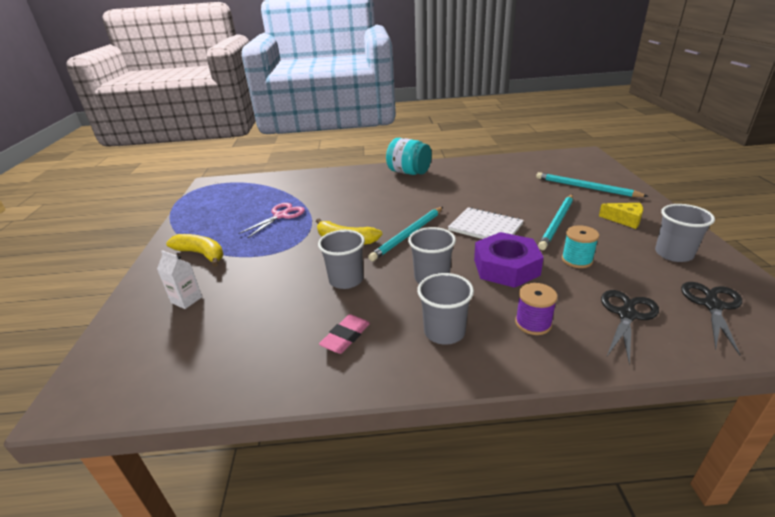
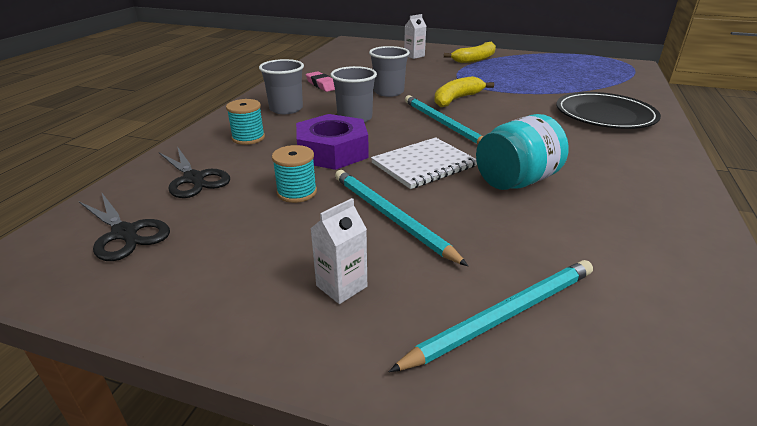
camera: 110 degrees right, 0 degrees up
pink scissors [238,203,305,238] -> none
turquoise jar [386,138,432,175] -> turquoise jar moved to [476,114,569,190]
purple spool [515,283,558,335] -> turquoise spool [226,99,265,145]
yellow cheese [599,203,643,229] -> white carton [310,198,367,304]
grey cup [655,204,715,262] -> none
none -> black plate [556,92,661,129]

